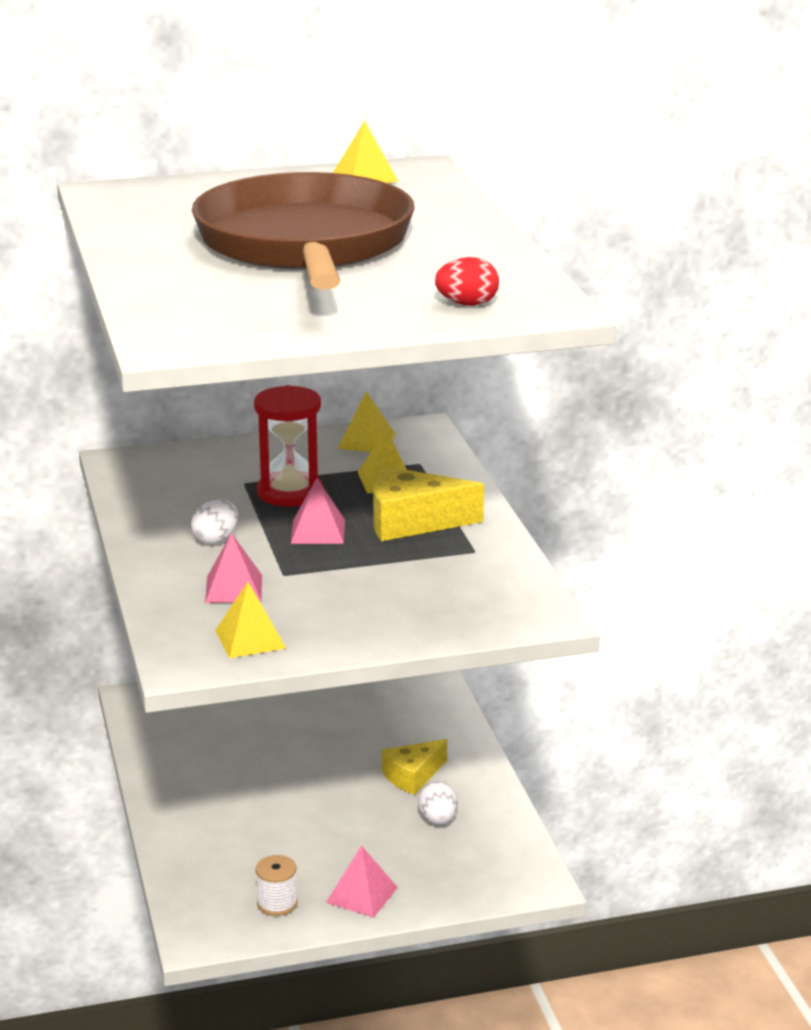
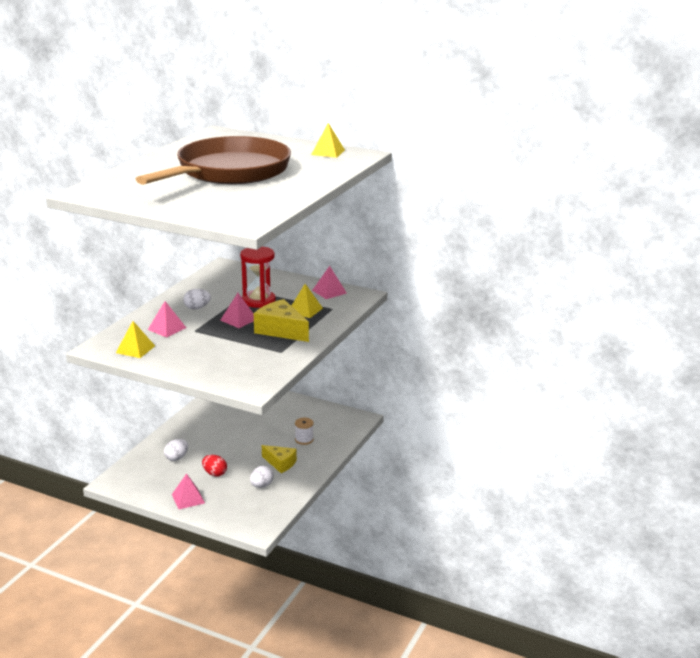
camera: 40 degrees right, 0 degrees up
white spool [256,855,297,916] -> white spool moved to [295,418,314,445]
yellow pyramid [337,392,396,452] -> pink pyramid [312,266,347,299]
yellow cheese [382,739,447,795] -> yellow cheese turned 150 degrees counterclockwise [262,445,297,473]
red egg [435,257,499,306] -> red egg moved to [202,455,227,477]
none -> white egg [164,439,188,461]

